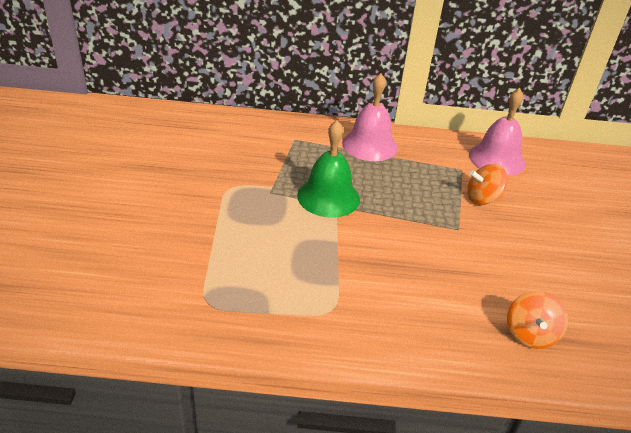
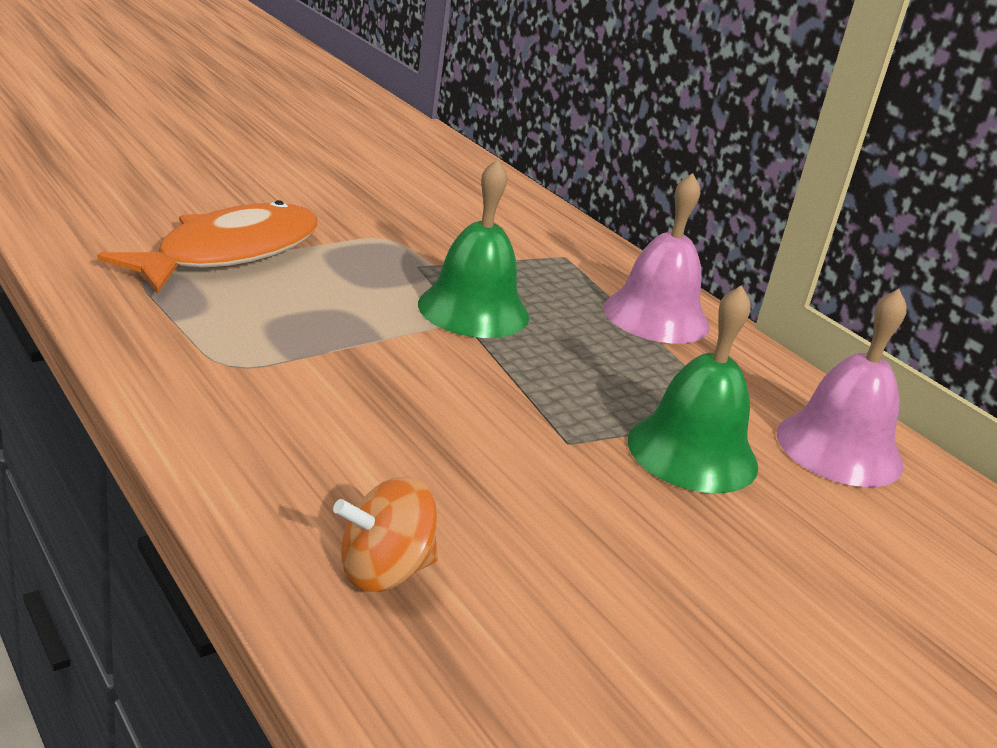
camera: 50 degrees right, 10 degrees down
orange spinning top [467,164,508,205] -> green bell [628,285,758,493]
none -> orange fish [97,200,318,294]

